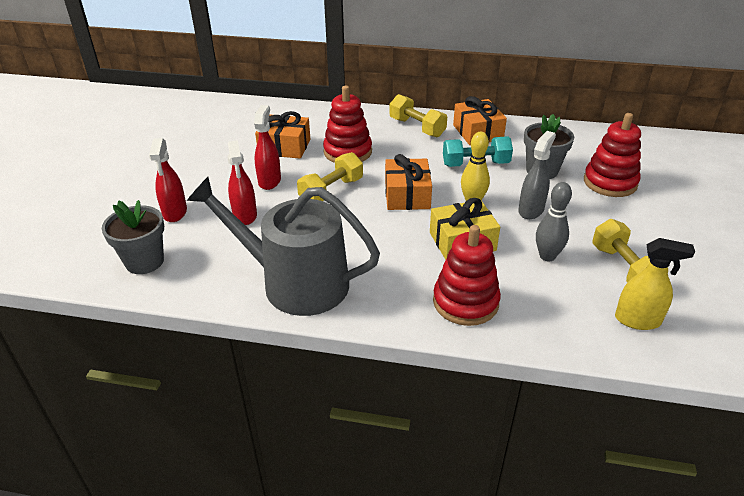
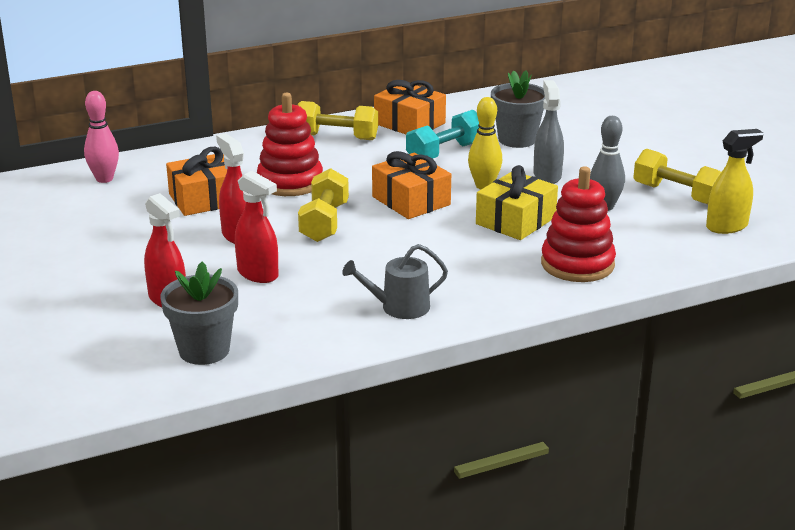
camera: 35 degrees left, 10 degrees down
grey watering can [187,177,380,316] -> grey watering can [342,244,448,319], size x0.46
red stacking toy [584,113,641,197] -> none
none -> pink bowling pin [84,91,119,183]

